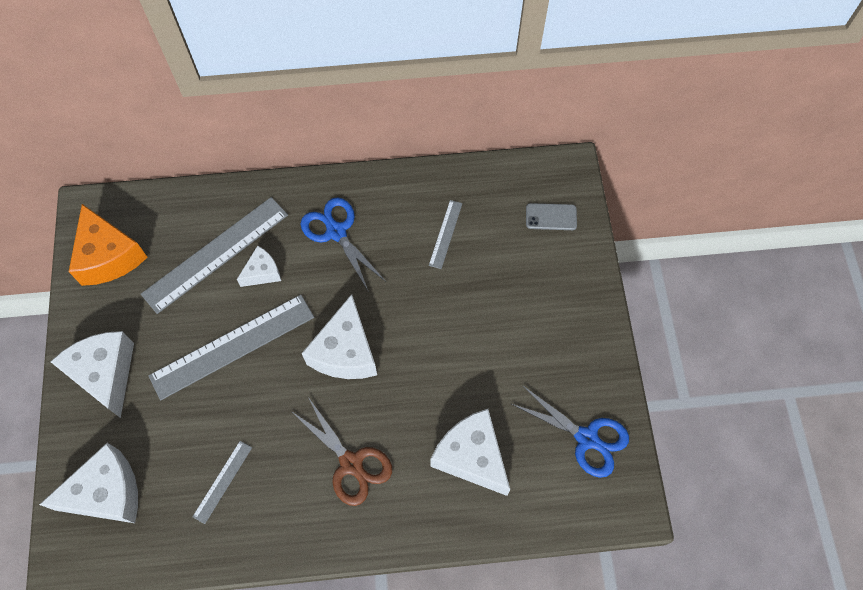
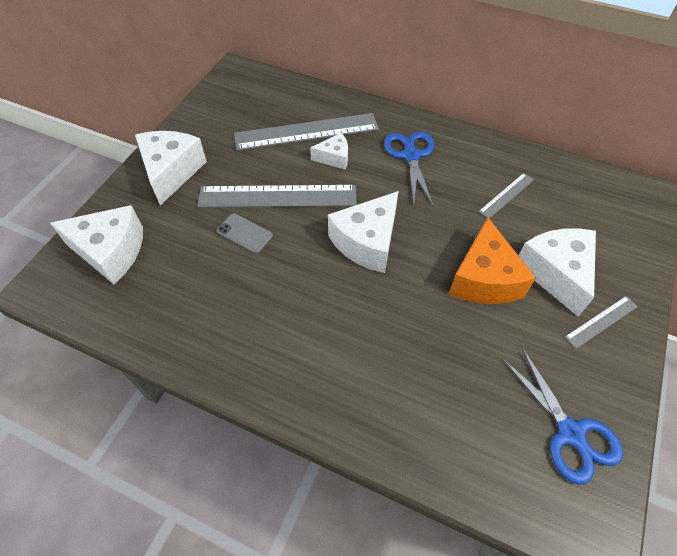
camera: 30 degrees right, 10 degrees down
orange cheese [69,204,148,286] -> orange cheese moved to [449,218,536,304]
grey ruler [192,441,252,524] -> grey ruler moved to [565,296,638,348]
brown scissors [291,397,392,506] -> none
white cheese [430,409,510,496] -> white cheese moved to [518,228,596,317]
grey phone [526,203,577,230] -> grey phone moved to [217,213,273,254]

